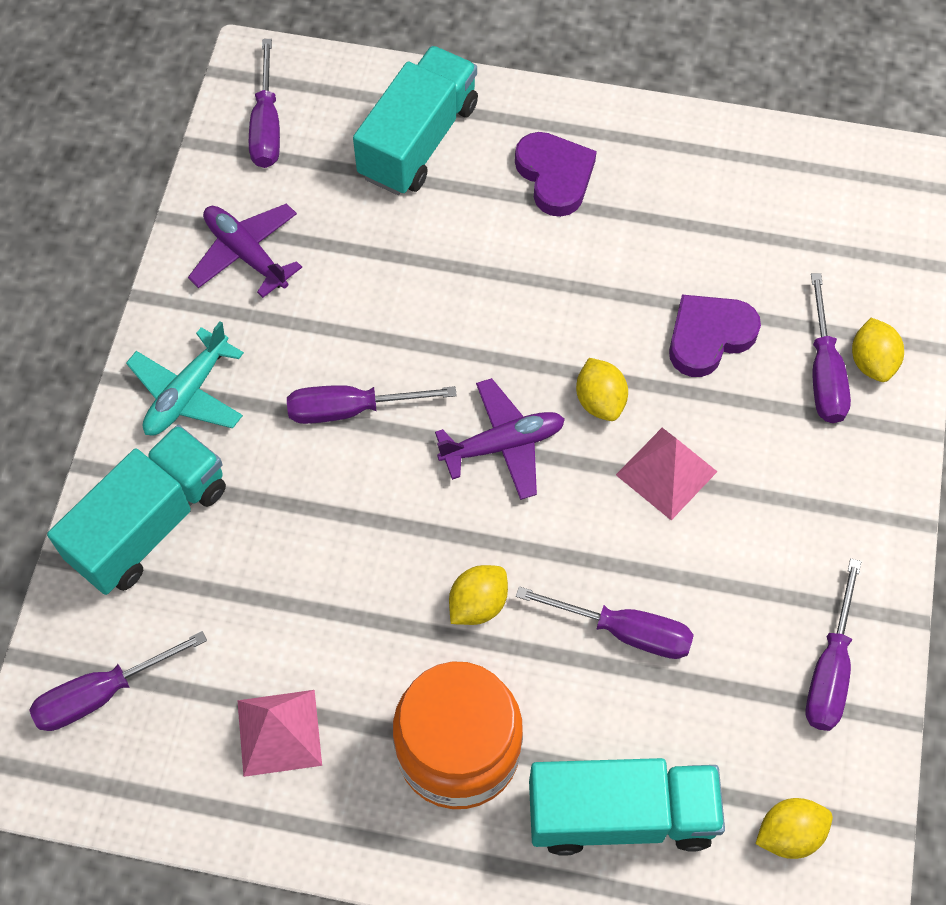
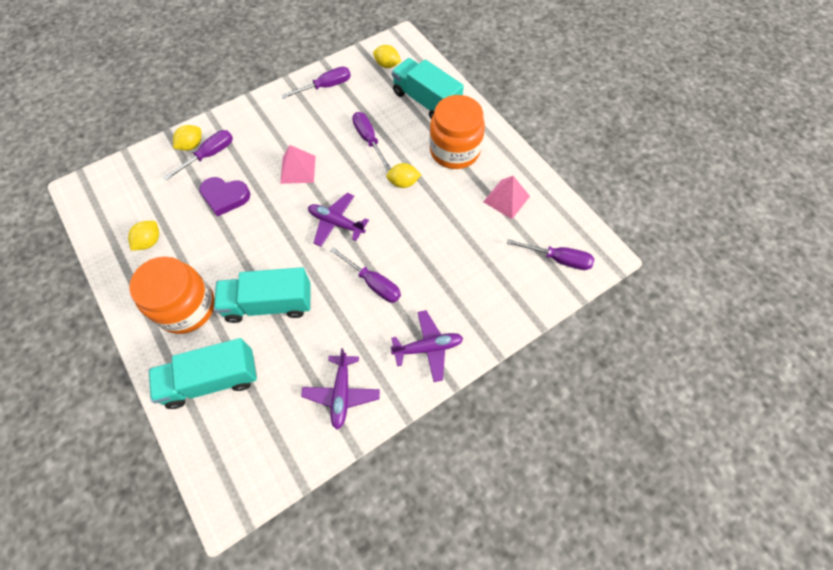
camera: 135 degrees left, 0 degrees up
turquoise truck [47,425,226,595] -> turquoise truck moved to [214,267,311,323]
turquoise plane [126,321,244,436] -> purple plane [390,310,463,382]
purple screwdriver [249,39,280,168] -> none
purple heart [515,132,597,217] -> orange jar [129,256,215,334]
yellow lemon [576,358,628,421] -> yellow lemon moved to [128,221,159,251]

